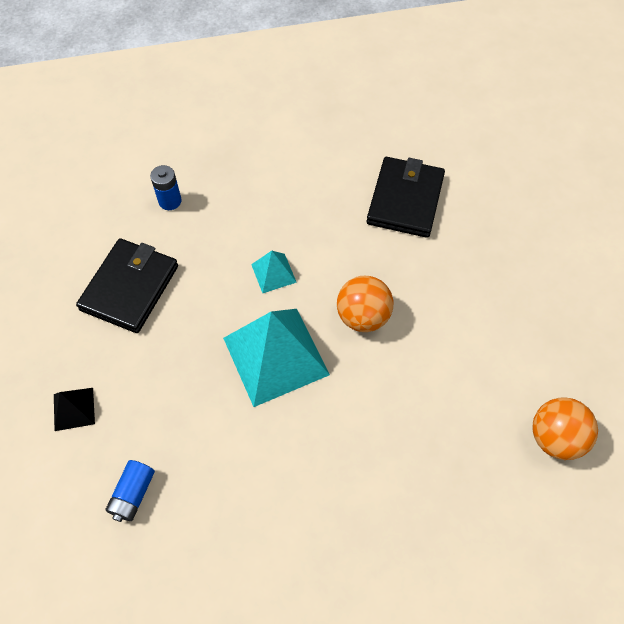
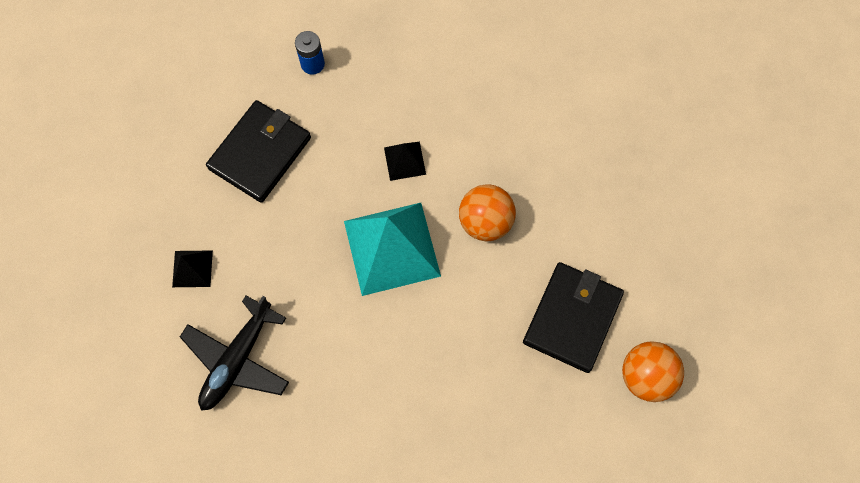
camera: 10 degrees right, 10 degrees up
blue battery [106,460,155,522] -> black plane [180,296,289,411]
turquoise pyramid [251,251,297,293] -> black pyramid [384,142,426,181]
black wallet [367,157,445,238] -> black wallet moved to [523,262,624,373]

